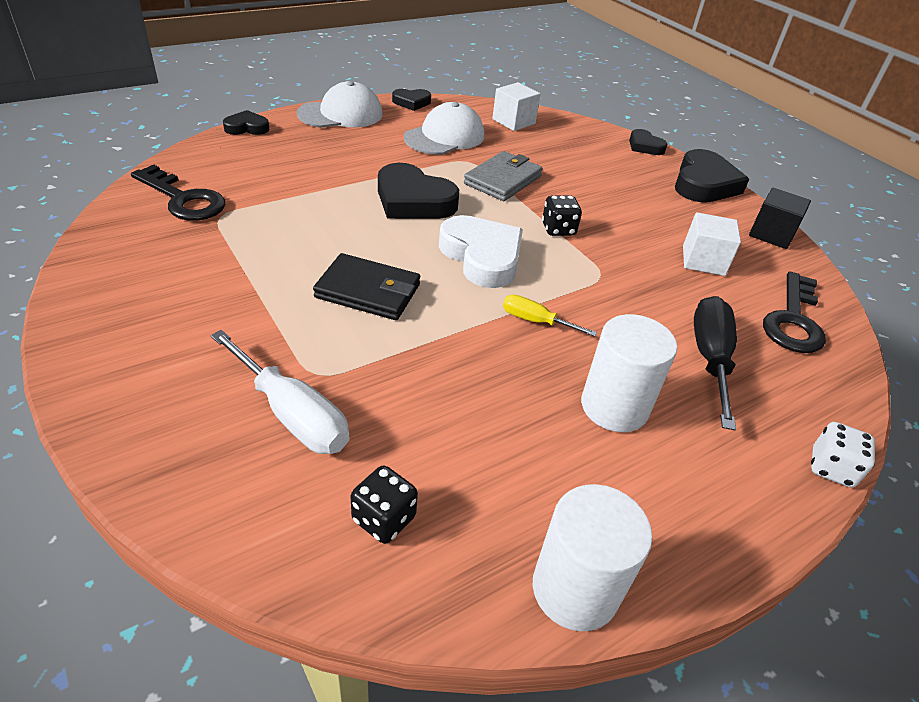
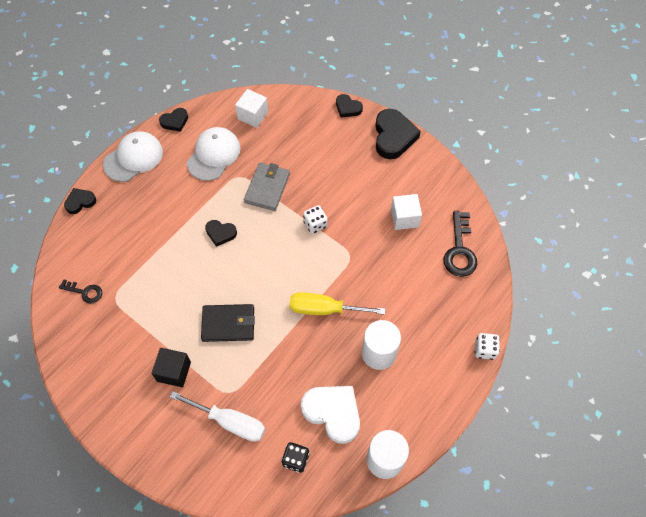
camera: 15 degrees left, 20 degrees up
black key [131,165,225,221] -> black key [59,279,102,303], size x0.59
black heart [378,163,459,219] -> black heart [205,220,237,247], size x0.55
white heart [439,215,523,288] -> white heart moved to [301,386,360,444]
yellow screwdriver [503,295,597,337] -> yellow screwdriver [290,292,385,315], size x1.76
black dice [542,195,582,236] -> white dice [303,205,328,234]
black screwdriver [694,296,737,430] -> none
black cube [749,188,811,249] -> black cube moved to [151,348,191,387]

